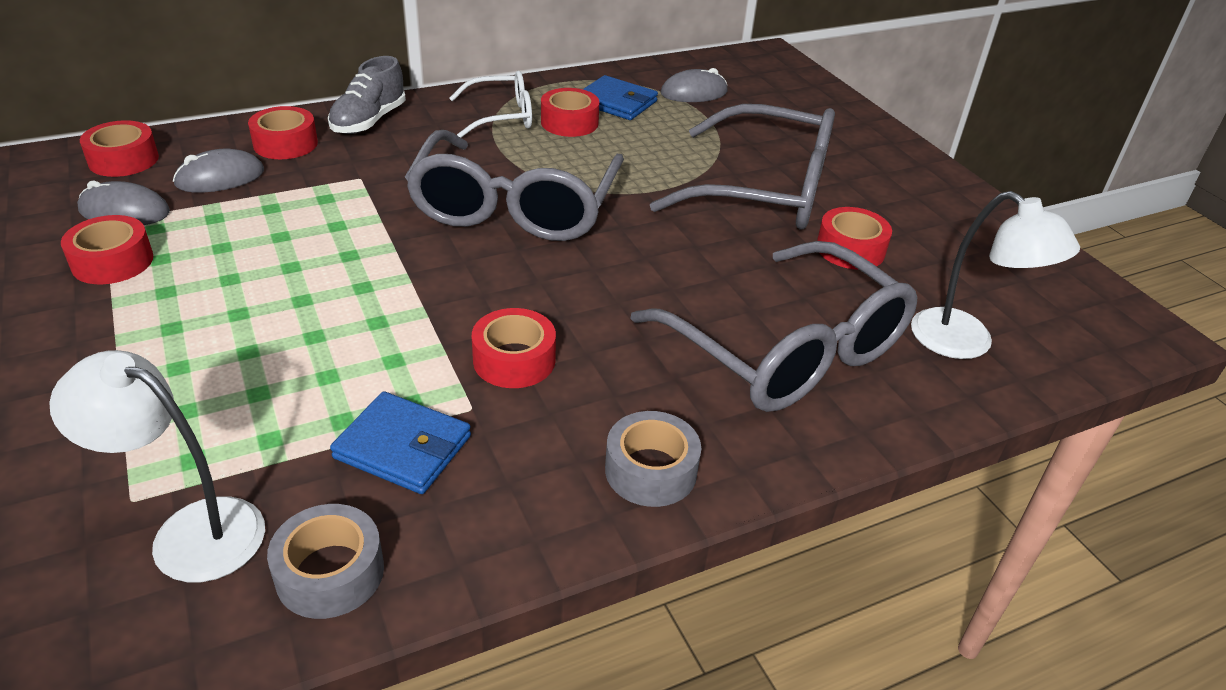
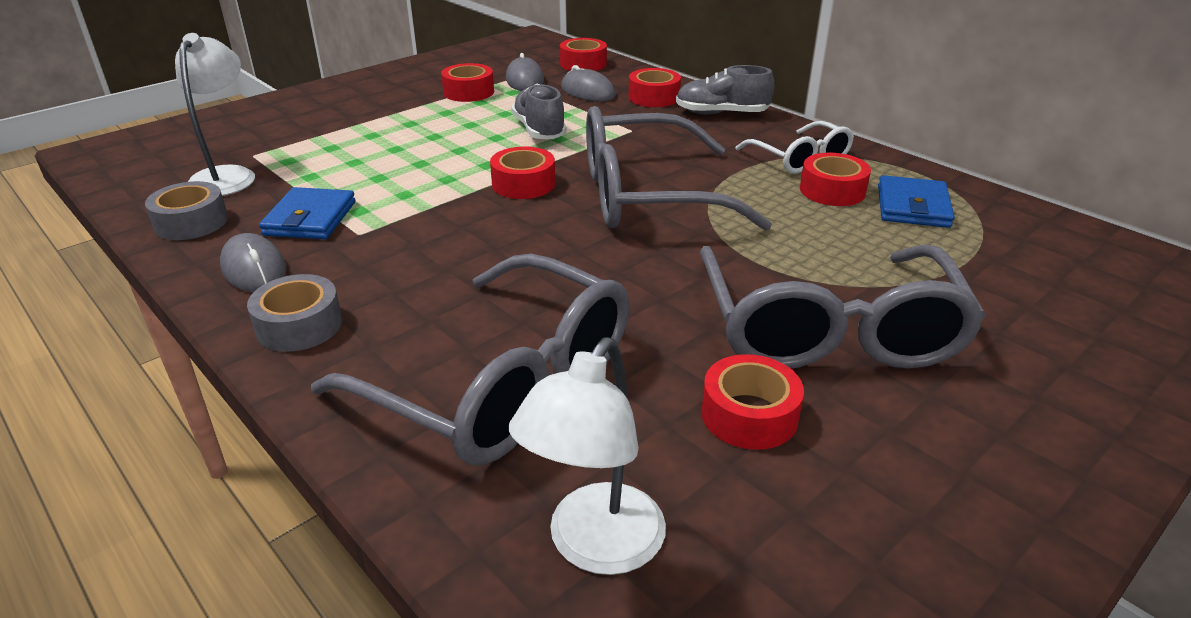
camera: 75 degrees right, 5 degrees down
red tape [472,308,556,388] -> red tape moved to [490,147,555,199]
grey glasses [630,241,918,412] -> grey glasses turned 90 degrees counterclockwise [311,254,629,465]
grey mouse [660,68,728,102] -> grey mouse moved to [220,233,287,293]
none -> grey shoe [511,84,567,139]

